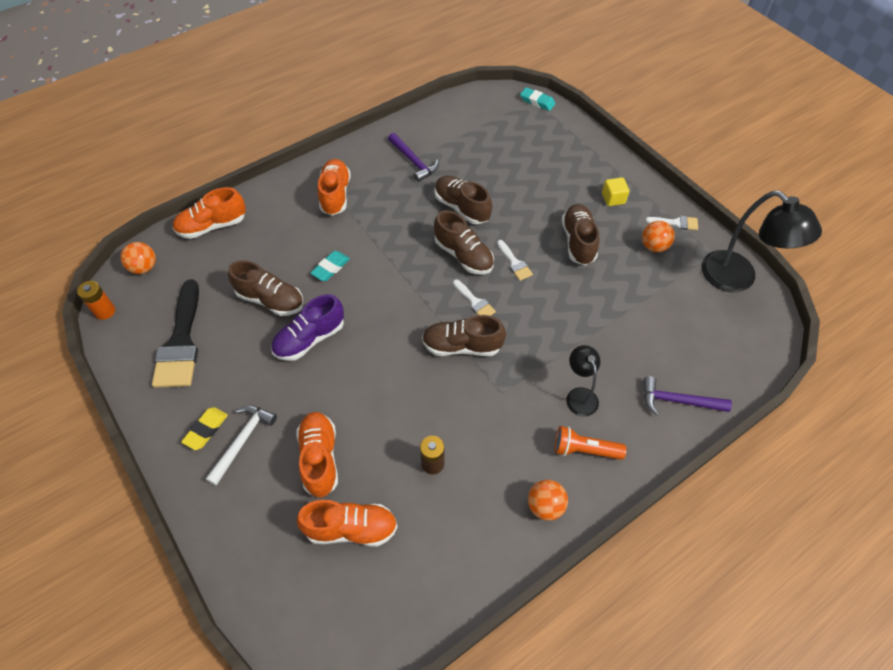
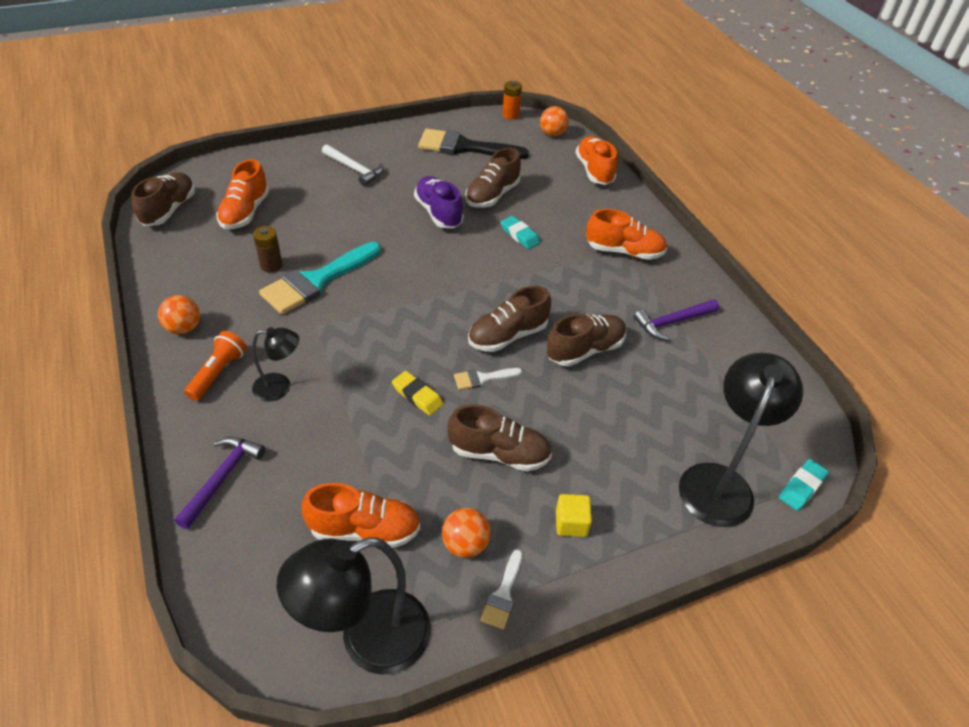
camera: 100 degrees right, 10 degrees down
yellow eraser [181,407,228,450] -> yellow eraser moved to [392,371,443,416]
orange shoe [296,412,338,498] -> orange shoe moved to [301,483,420,548]
brown shoe [422,315,506,356] -> brown shoe moved to [131,172,195,226]
white brush [453,280,496,316] -> none
none -> turquoise brush [259,242,381,314]
none -> black lamp [679,353,803,527]

